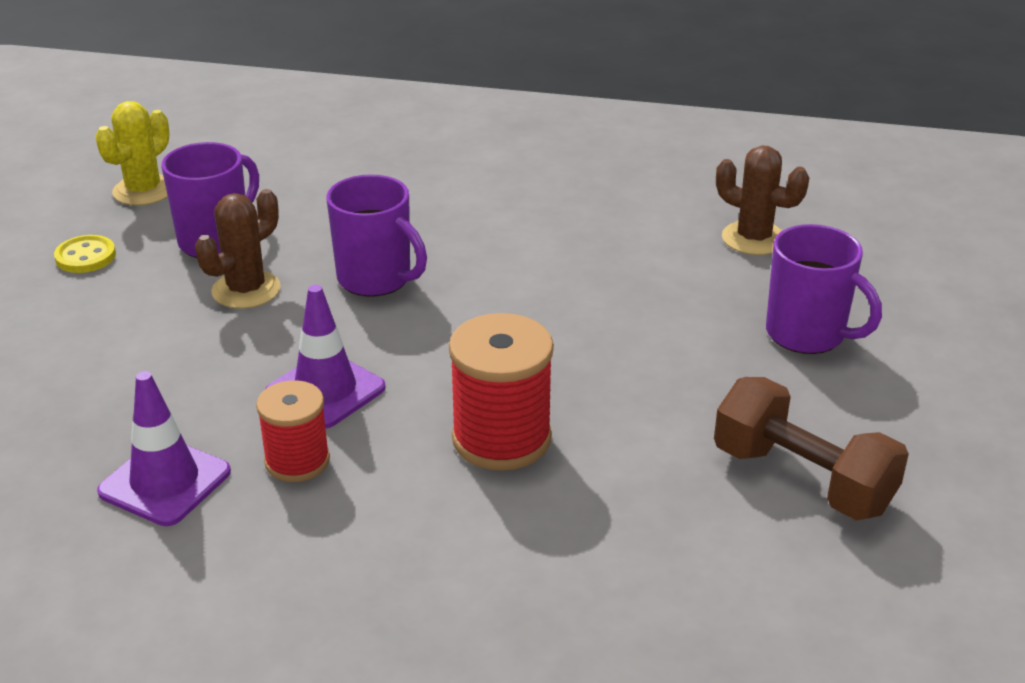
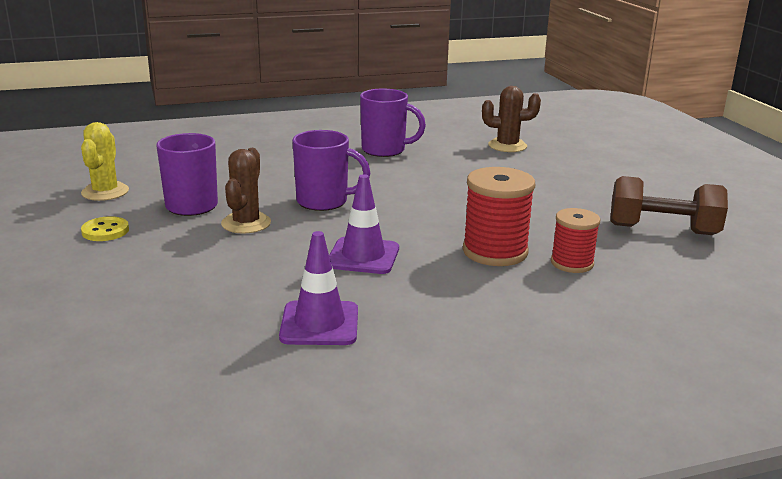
camera: 30 degrees left, 10 degrees down
red spool [256,380,330,482] -> red spool moved to [551,208,600,273]
purple mug [766,224,882,354] -> purple mug moved to [360,89,426,157]

